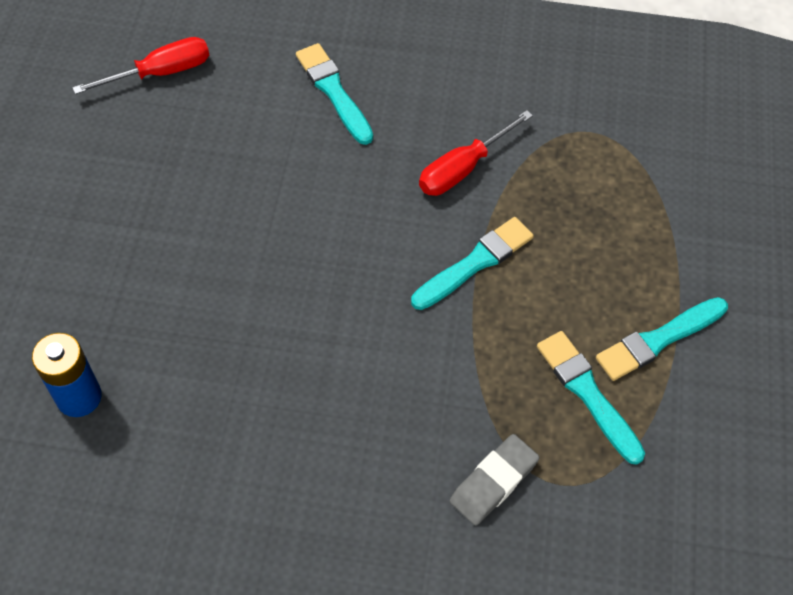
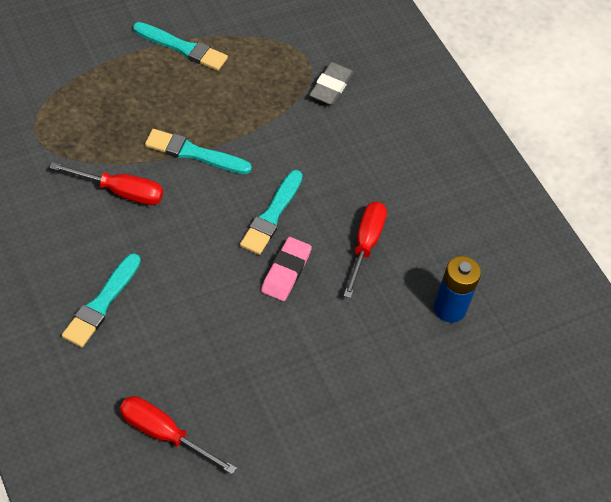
camera: 130 degrees left, 5 degrees down
grey eraser [450,434,540,525] -> grey eraser turned 75 degrees counterclockwise [309,62,353,105]
turquoise brush [537,331,645,465] -> turquoise brush moved to [240,170,303,255]
none -> pink eraser [261,237,312,301]
none -> red screwdriver [344,202,387,298]

